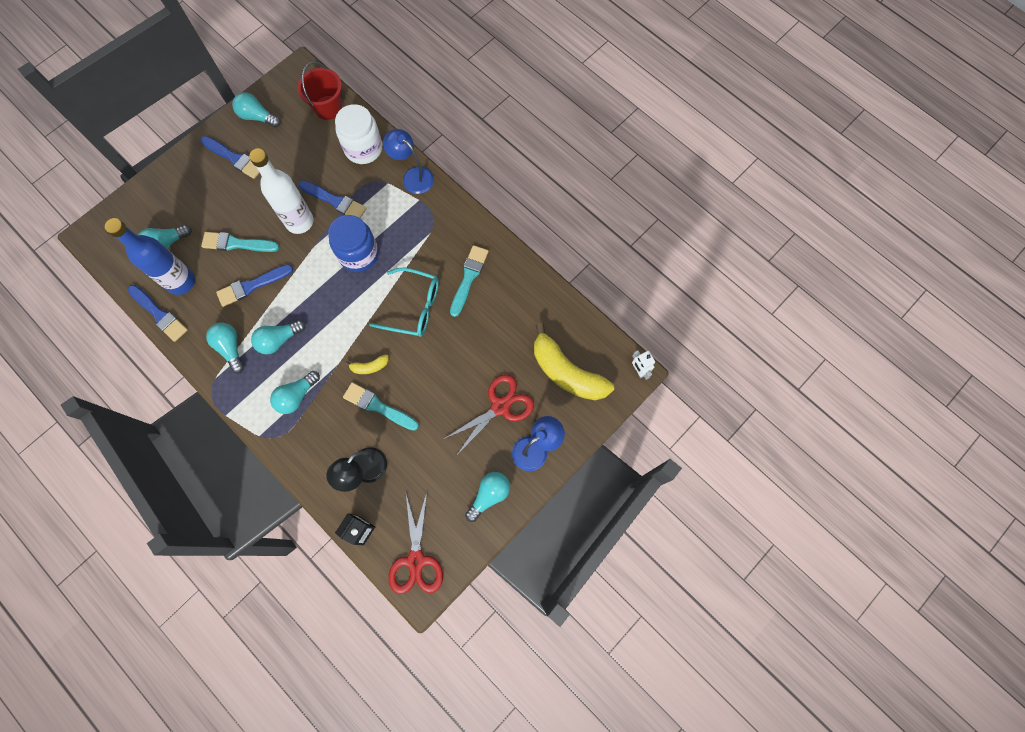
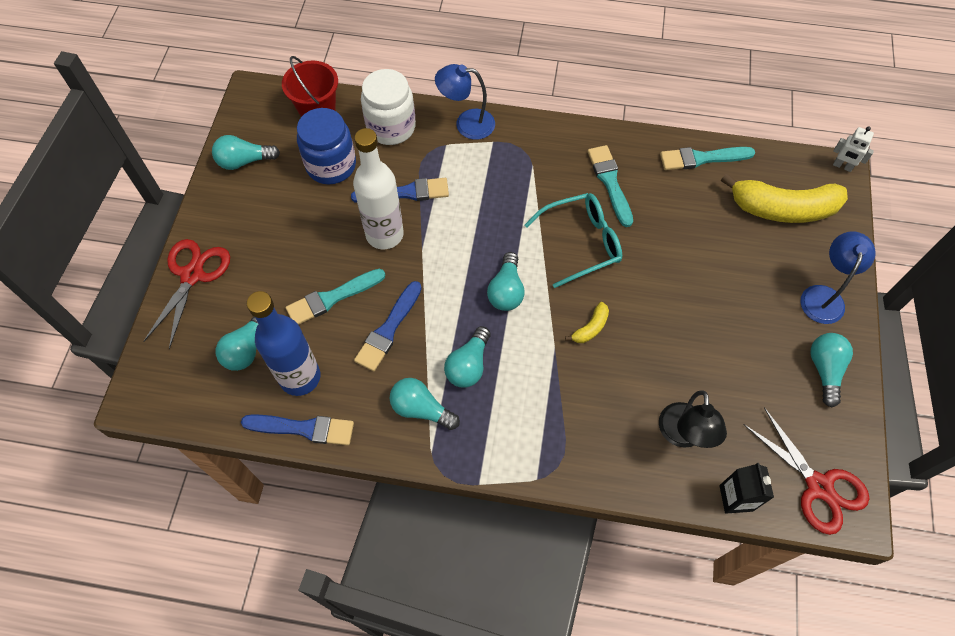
camera: 35 degrees left, 10 degrees down
blue brush [200,136,260,179] -> none
turquoise light bulb [270,371,320,414] -> turquoise light bulb moved to [487,252,525,311]
blue jar [328,215,379,272] -> blue jar moved to [297,108,356,184]
turquoise brush [343,382,419,431] -> turquoise brush moved to [660,147,755,170]
red scissors [444,374,534,456] -> red scissors moved to [143,239,230,349]

